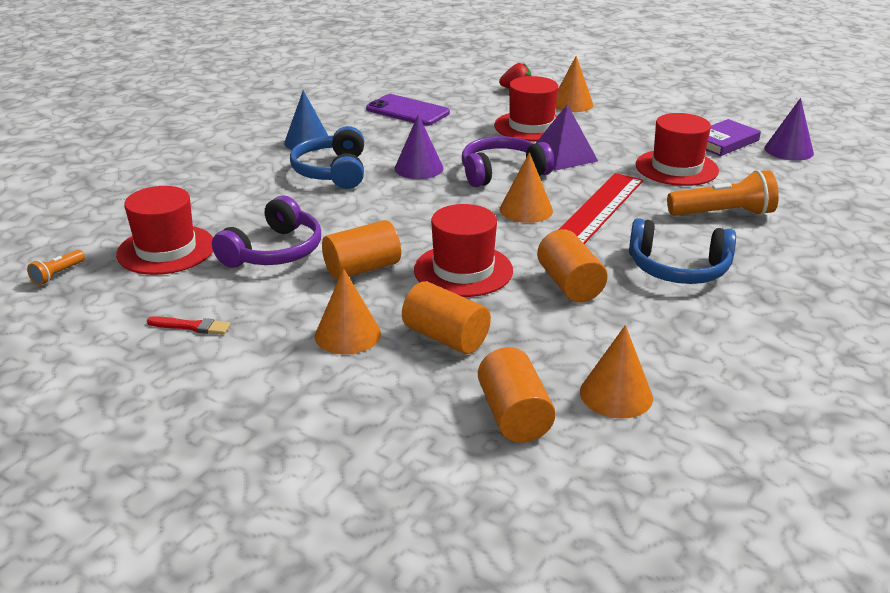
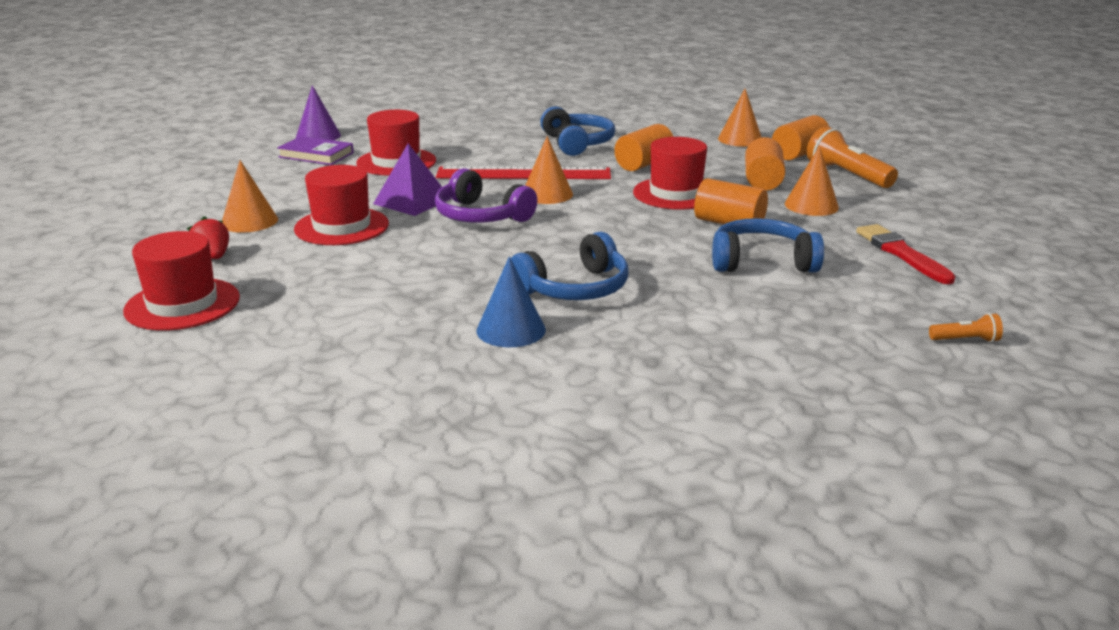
camera: 120 degrees left, 5 degrees down
red hat [116,186,213,275] -> red hat moved to [123,231,240,330]
red brush [147,316,231,335] -> red brush [856,224,956,284], size x1.72
purple headphones [212,196,321,268] -> blue headphones [712,218,824,273]
purple phone [366,94,450,126] -> none
purple cone [394,114,444,179] -> none
orange flashlight [667,170,779,216] -> orange flashlight moved to [806,126,898,188]

